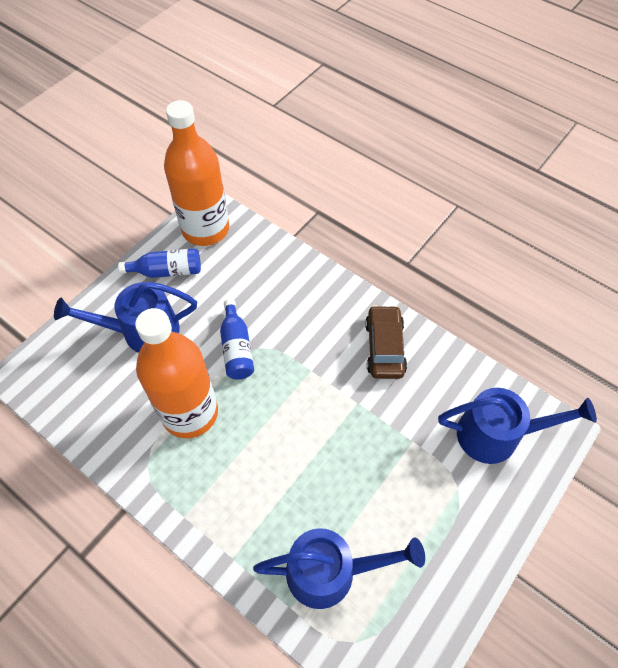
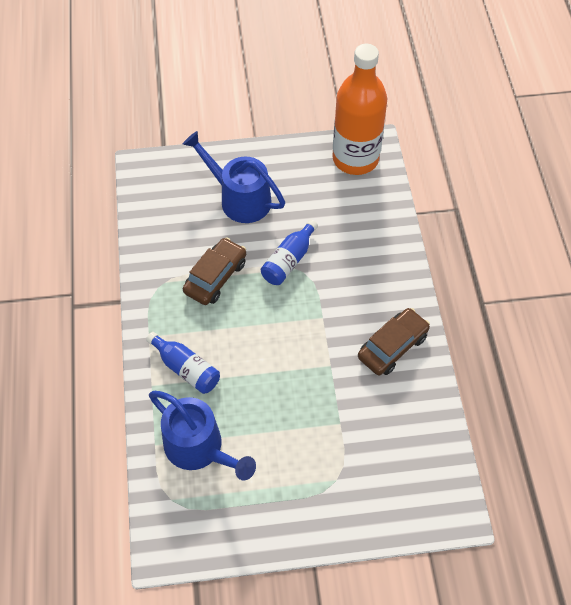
camera: 45 degrees right, 0 degrees up
blue bottle [118,248,201,278] -> blue bottle moved to [146,332,220,394]
orange bottle [135,308,218,438] -> brown car [183,238,246,305]
blue watering can [438,388,597,464] -> none

